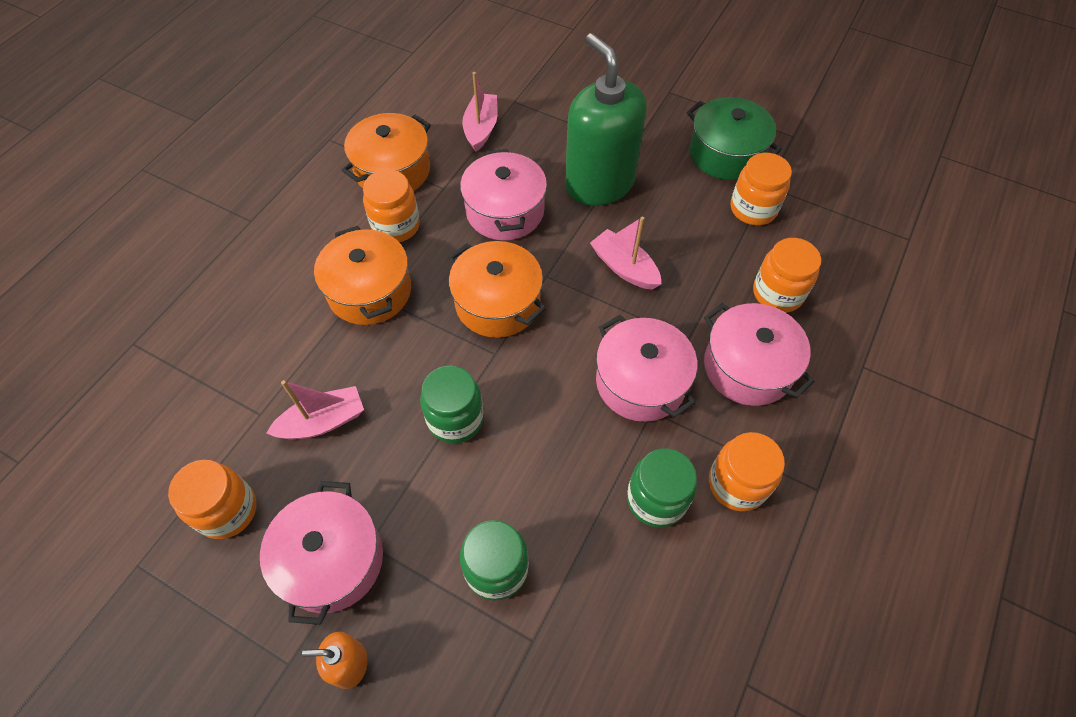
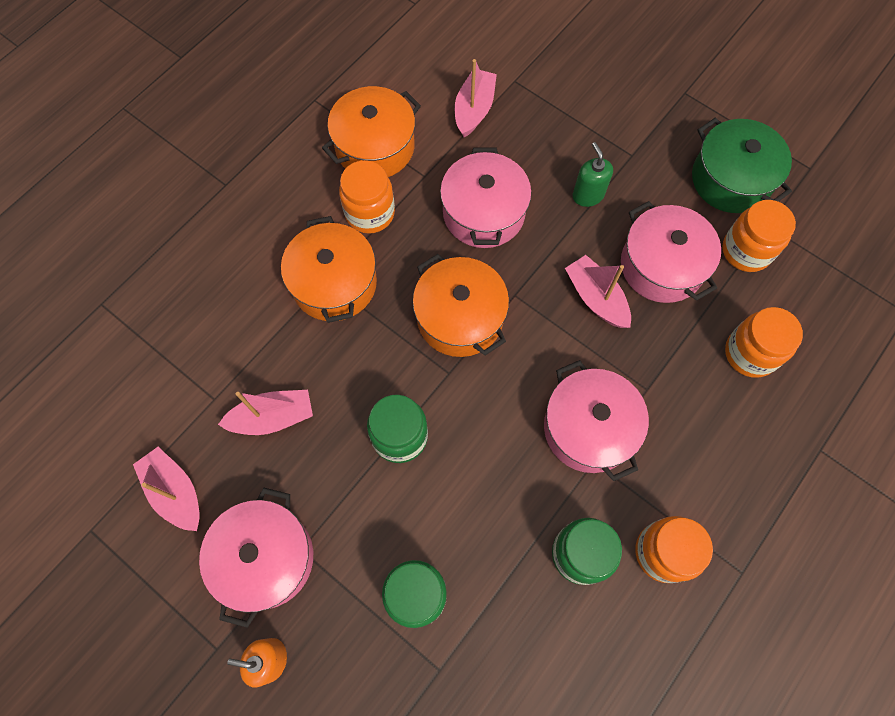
camera: 10 degrees right, 10 degrees up
orange jar [168,460,256,539] -> pink boat [133,447,200,531]
green soap dispenser [565,33,647,206] -> green soap dispenser [573,142,613,207], size x0.42
pink pot [704,303,815,406] -> pink pot moved to [621,201,721,303]

